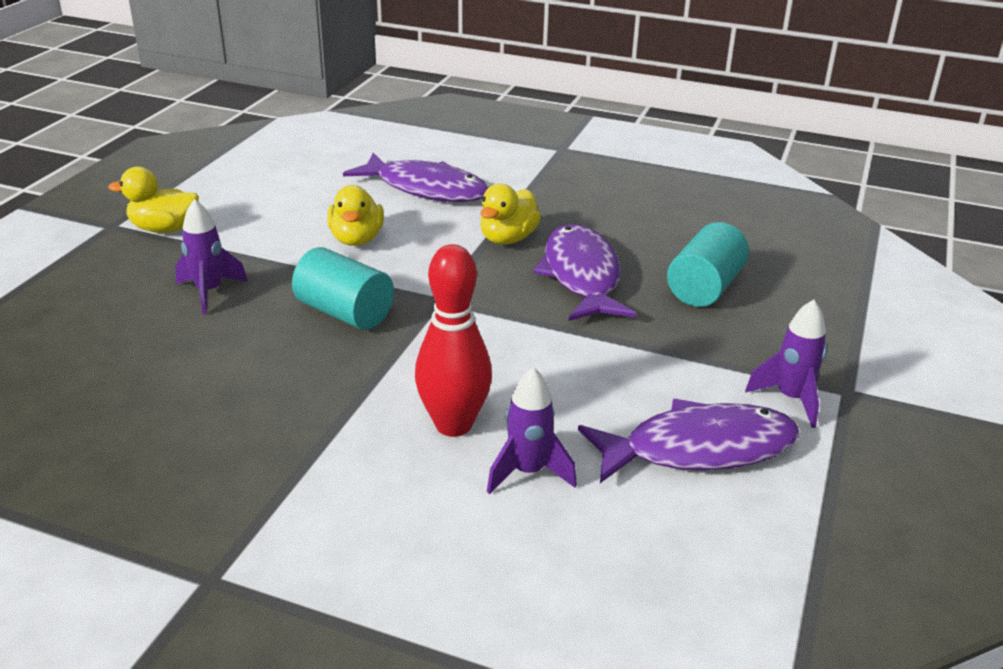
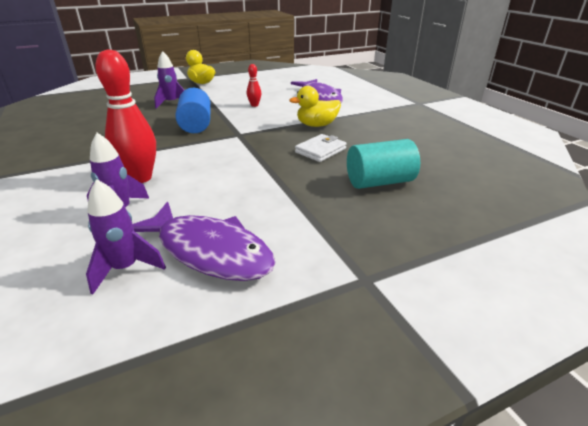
camera: 45 degrees right, 0 degrees up
turquoise cylinder [292,247,394,330] -> blue cylinder [175,88,211,133]
yellow duck [327,185,384,246] -> red bowling pin [247,64,261,107]
purple fish [533,224,637,321] -> white wallet [295,134,347,162]
purple rocket [745,300,827,428] -> purple rocket moved to [86,179,166,295]

